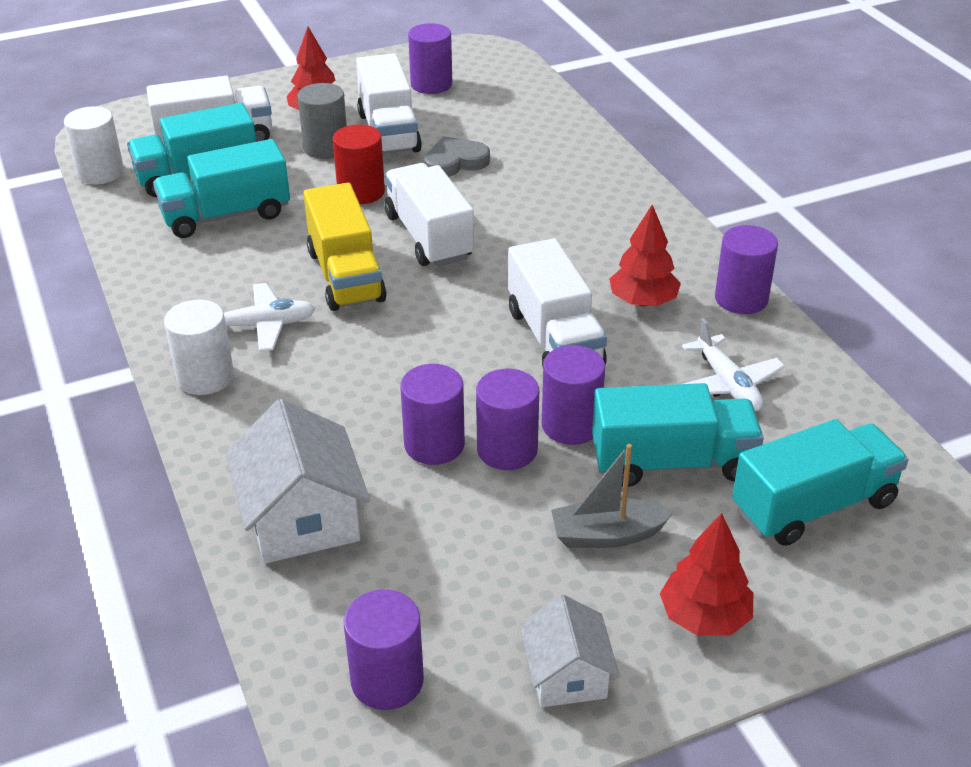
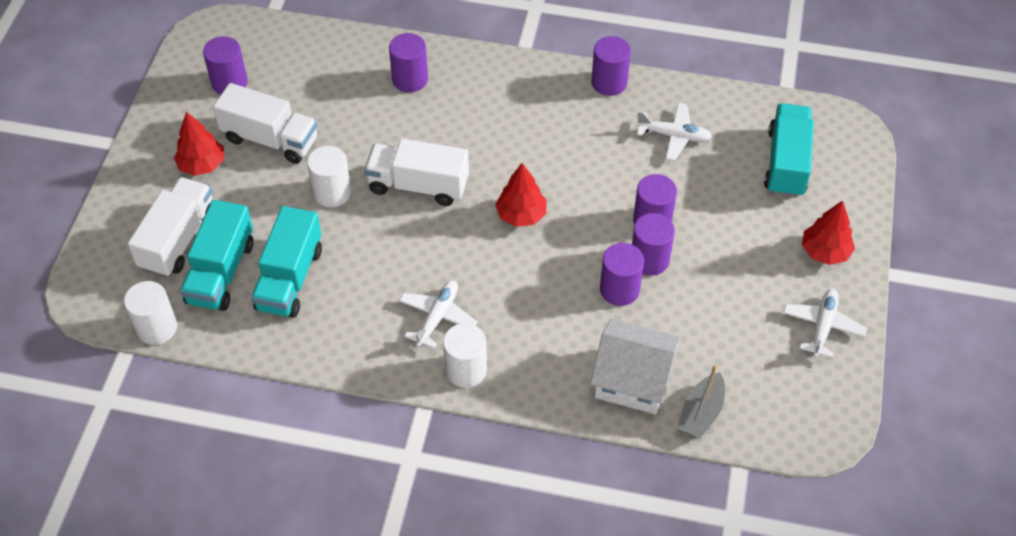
camera: 55 degrees left, 15 degrees up
grey cylinder [298,83,347,159] -> none
yellow truck [303,183,387,311] -> none
red cylinder [333,124,385,204] -> white cylinder [307,146,351,207]
purple cylinder [344,589,424,710] -> purple cylinder moved to [389,33,428,93]
grey heart [424,136,490,177] -> none
white truck [508,238,607,367] -> none
white house [520,595,620,707] -> white plane [783,289,867,358]
grey boat [551,444,674,548] -> grey boat moved to [677,365,725,439]
turquoise truck [592,383,764,487] -> none
red tree [609,205,681,306] -> red tree moved to [495,163,547,227]

